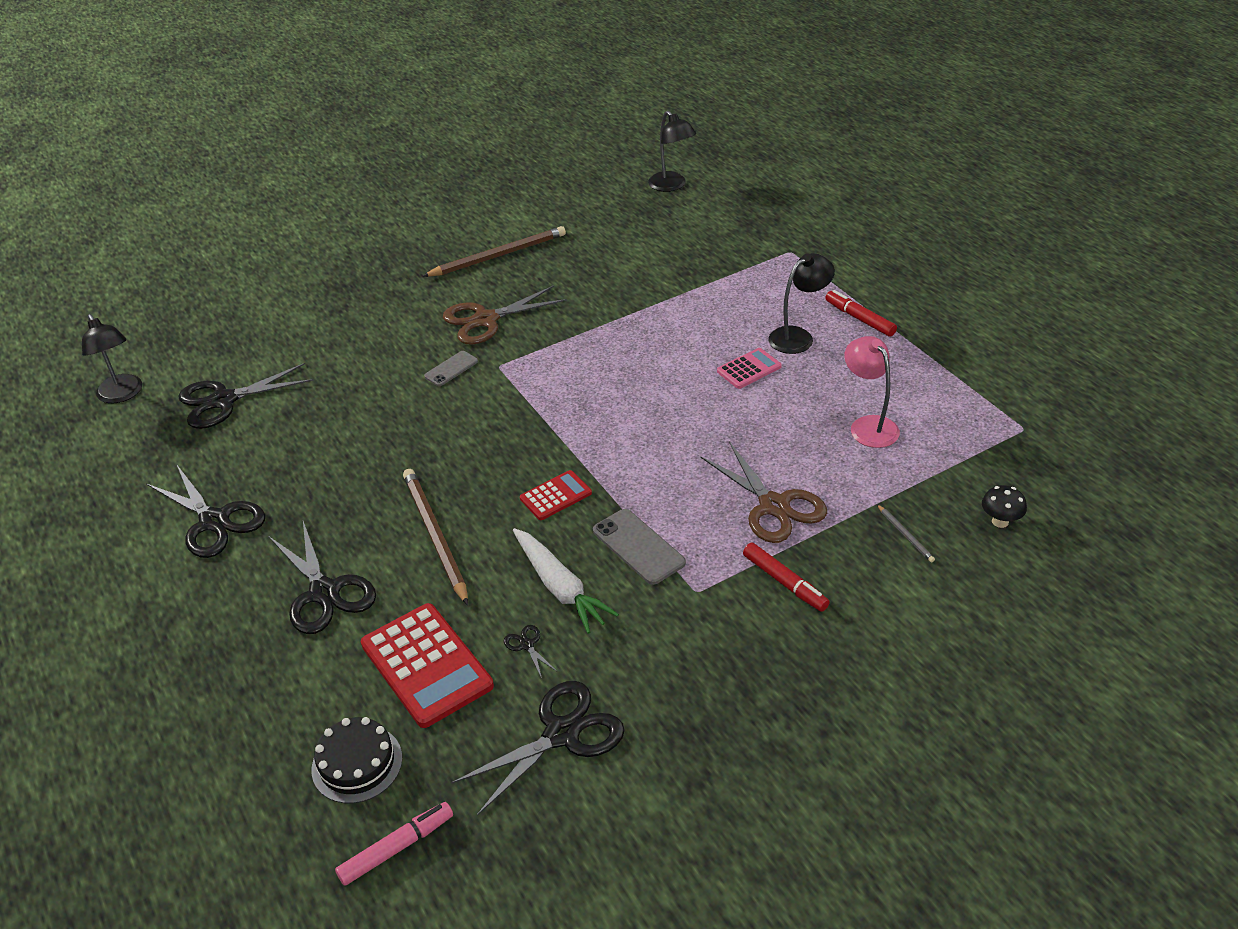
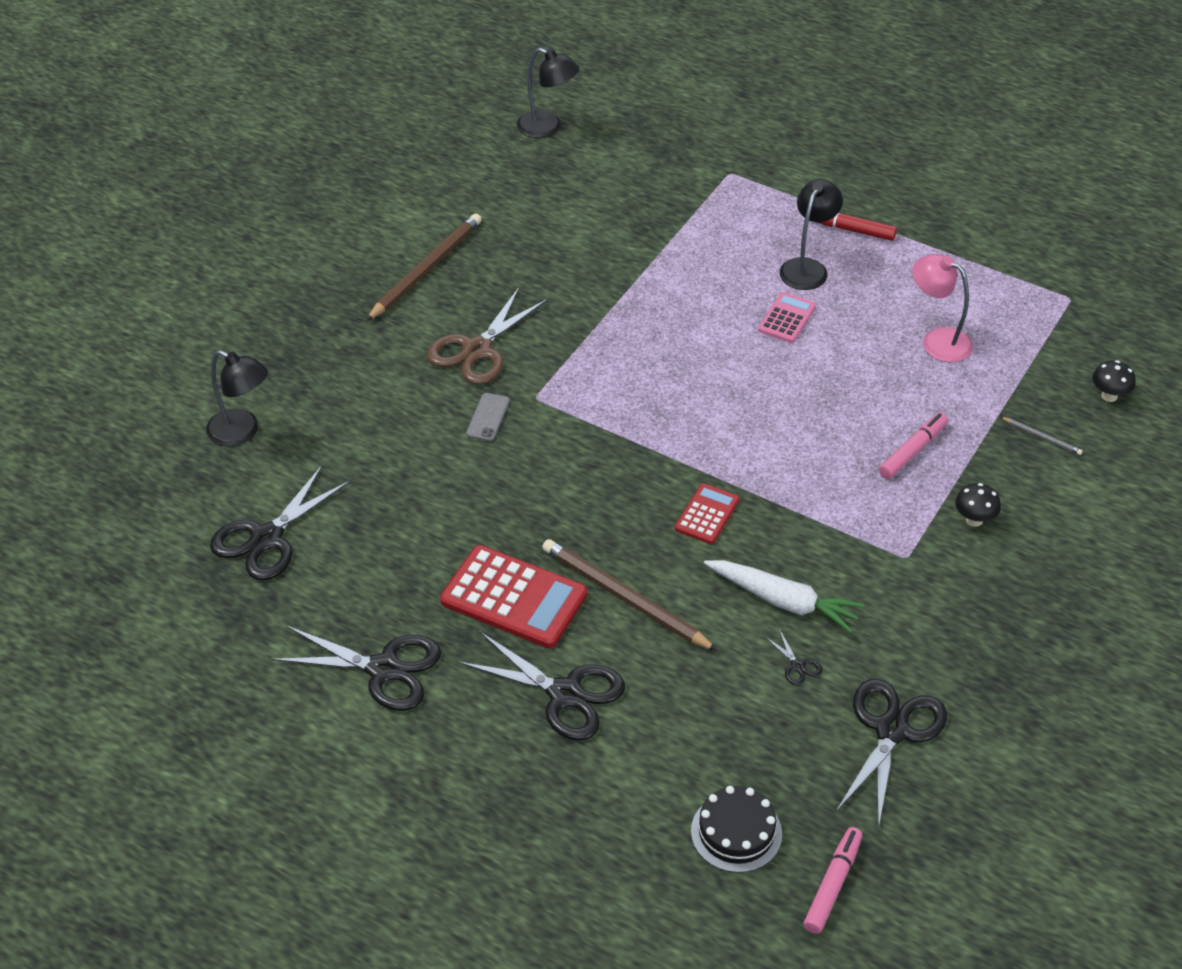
camera: 30 degrees left, 5 degrees up
black lamp [82,314,142,403] -> black lamp moved to [206,350,268,446]
red calculator [361,603,494,728] -> red calculator moved to [440,545,587,648]
black scissors [504,625,556,678] -> black scissors turned 150 degrees counterclockwise [766,629,822,685]
grey phone [593,509,686,585] -> none
brown scissors [700,441,827,543] -> pink marker [879,413,948,479]
red marker [743,543,830,612] -> black mushroom [955,483,1001,527]

